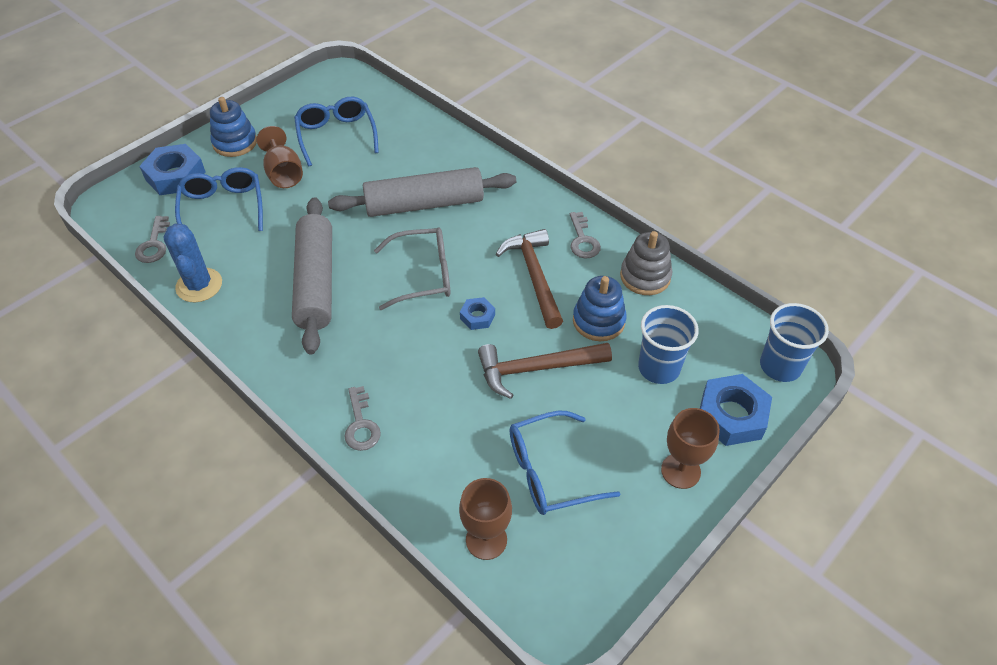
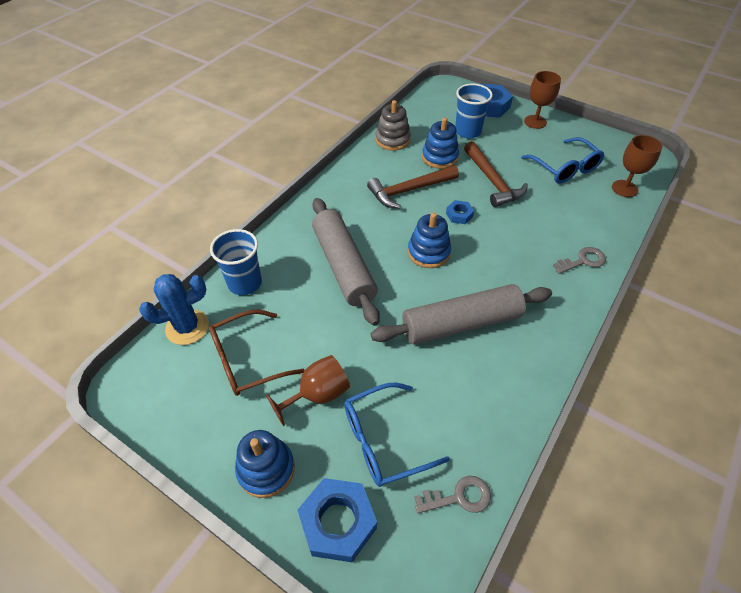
camera: 100 degrees left, 0 degrees up
blue cactus [163,224,222,302] -> blue cactus moved to [139,274,209,345]
blue glasses [294,96,379,167] -> brown glasses [209,310,305,396]
grey glasses [374,227,451,310] -> blue stacking toy [408,213,451,268]
grey key [570,212,601,258] -> none
blue cup [760,303,829,382] -> blue cup moved to [210,229,262,295]

